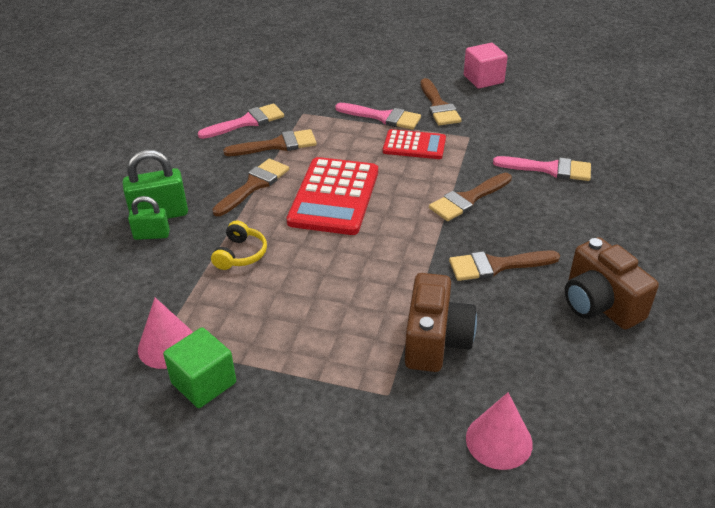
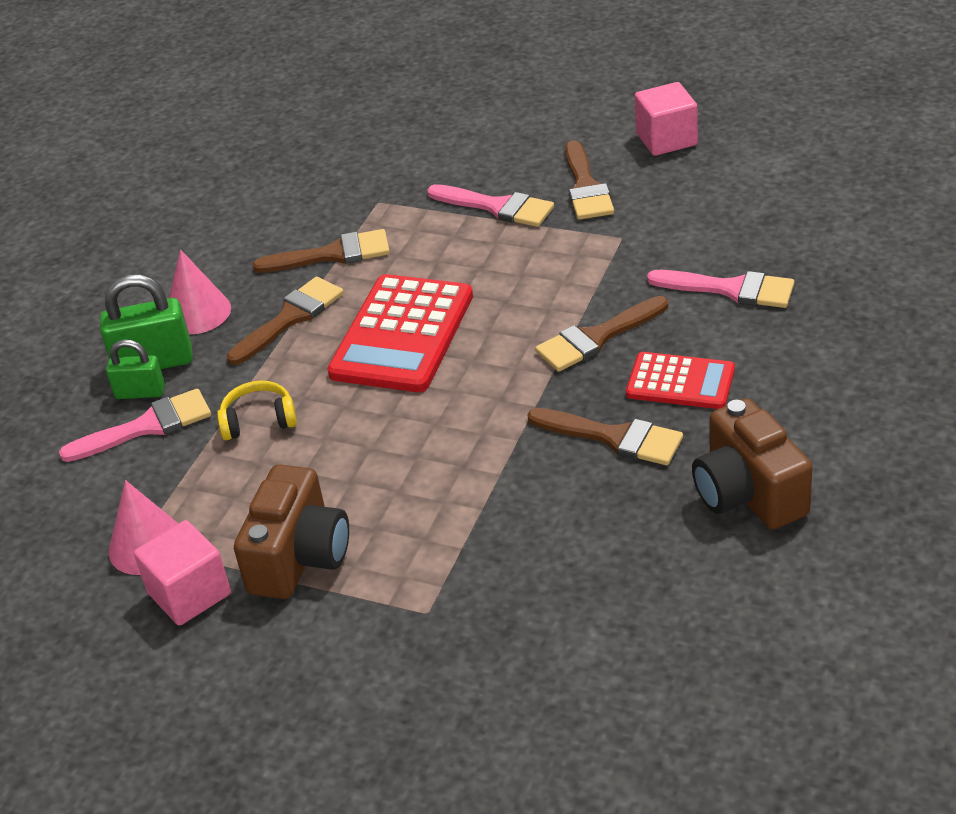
camera: 10 degrees right, 0 degrees up
green cube [163,327,236,408] -> pink cube [134,520,231,626]
pink brush [198,103,284,139] -> pink brush moved to [59,388,211,462]
yellow headphones [211,221,267,270] -> yellow headphones turned 120 degrees counterclockwise [217,381,297,440]
red calculator [383,129,446,159] -> red calculator moved to [626,352,735,409]
brown camera [405,273,477,372] -> brown camera moved to [234,465,349,599]
brown brush [449,250,560,281] -> brown brush turned 150 degrees counterclockwise [527,408,683,465]
pink cone [466,392,533,470] -> pink cone moved to [169,249,231,334]

